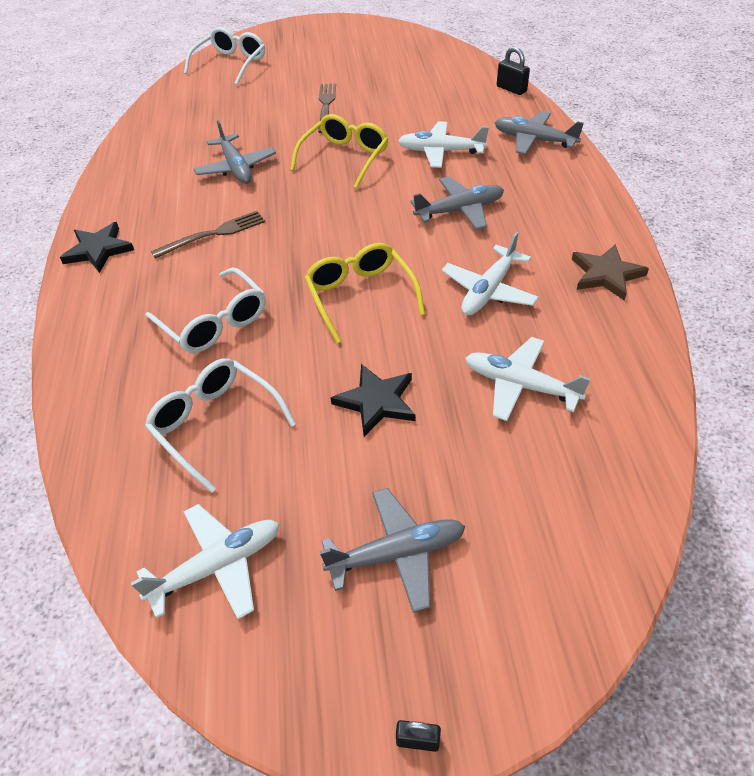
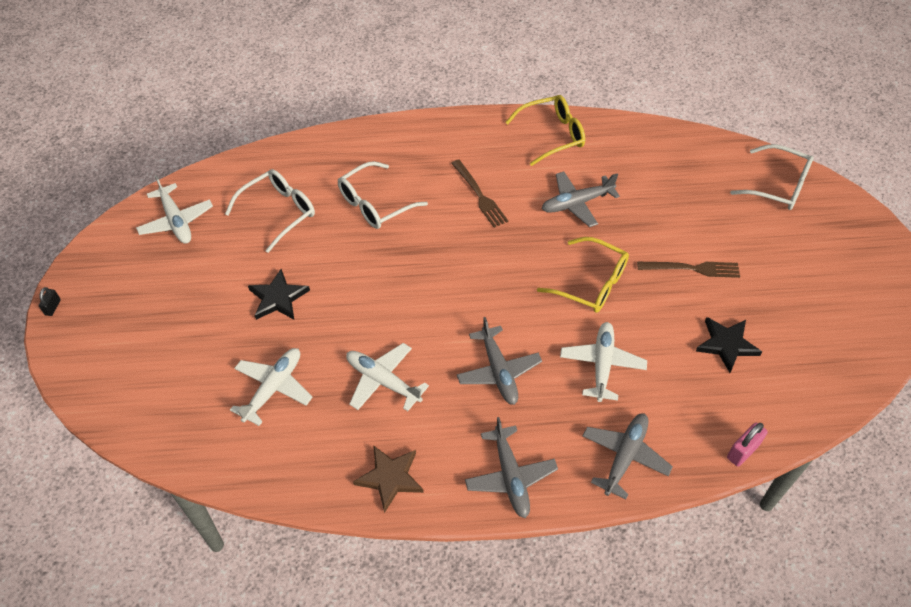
camera: 90 degrees right, 5 degrees up
black star [60,222,134,273] -> black star moved to [696,317,762,373]
yellow glasses [304,243,425,344] -> yellow glasses moved to [506,95,585,166]
grey plane [319,488,466,613] -> grey plane moved to [465,417,558,518]
black padlock [497,47,530,95] -> pink padlock [727,423,768,467]

